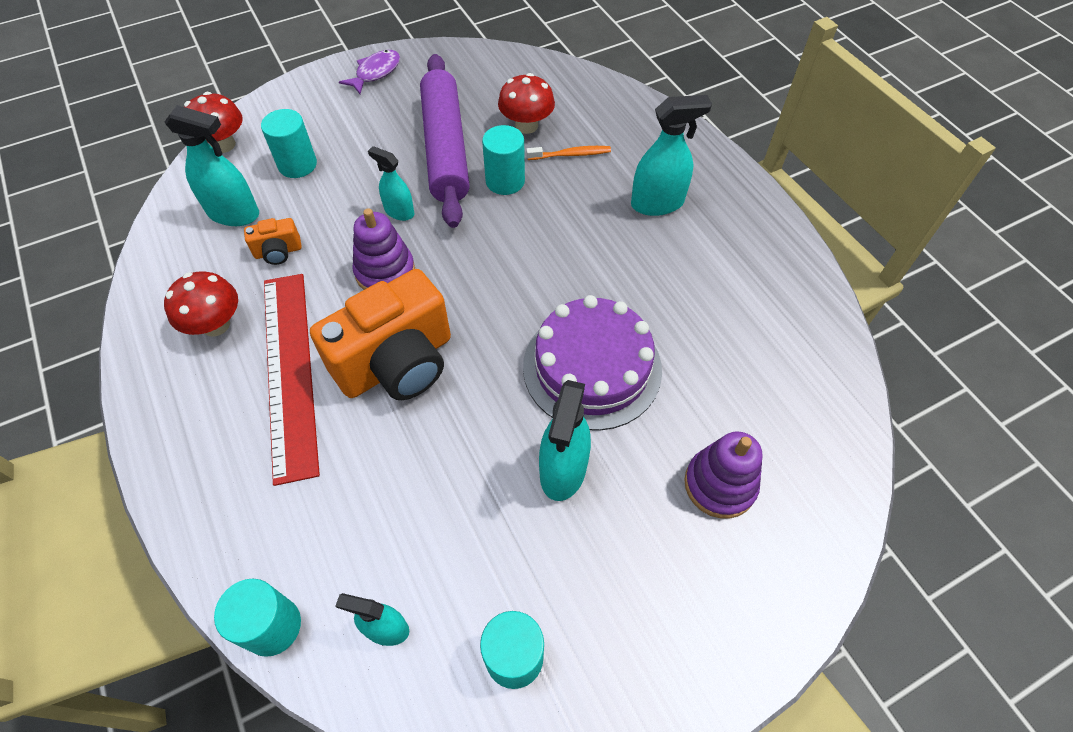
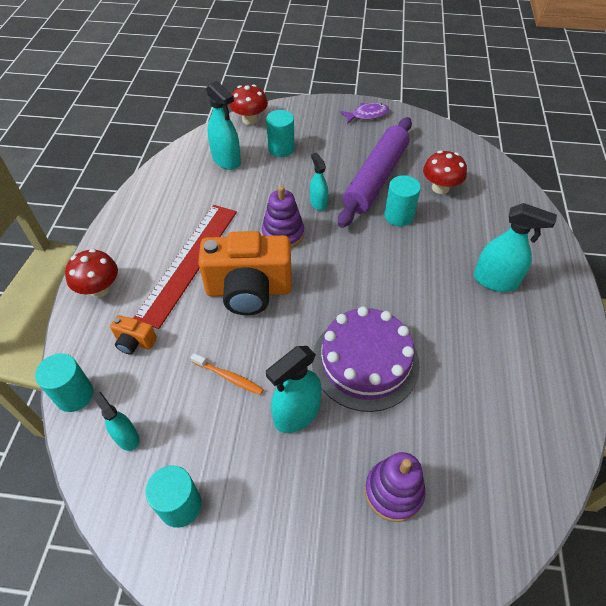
camera: 35 degrees right, 5 degrees down
red mushroom [164,271,238,336] -> red mushroom moved to [65,249,118,297]
orange camera [244,218,302,265] -> orange camera moved to [110,315,157,355]
orange toothbrush [526,146,611,160] -> orange toothbrush moved to [190,353,264,395]

